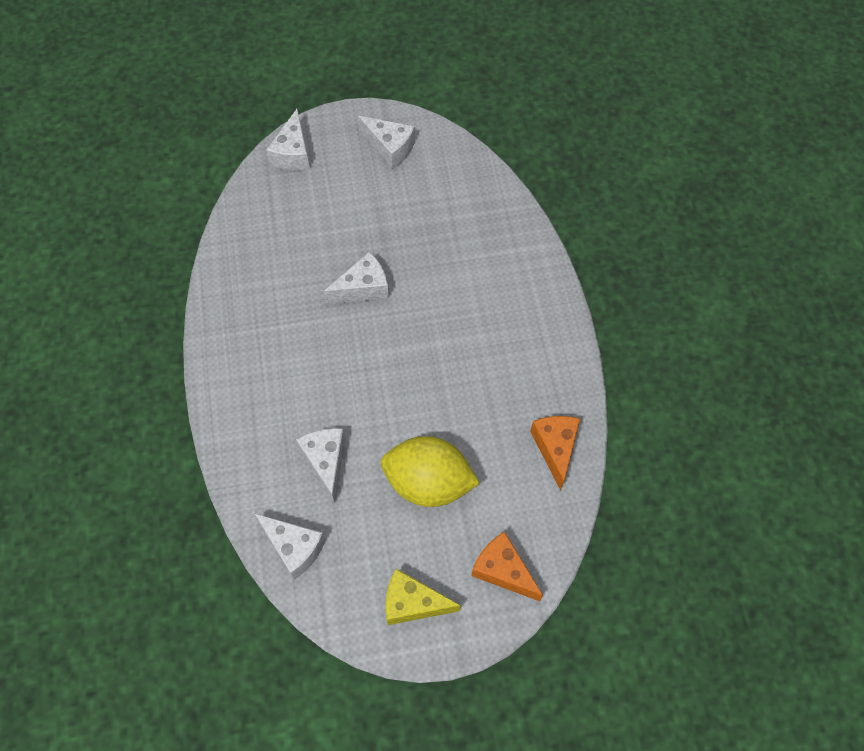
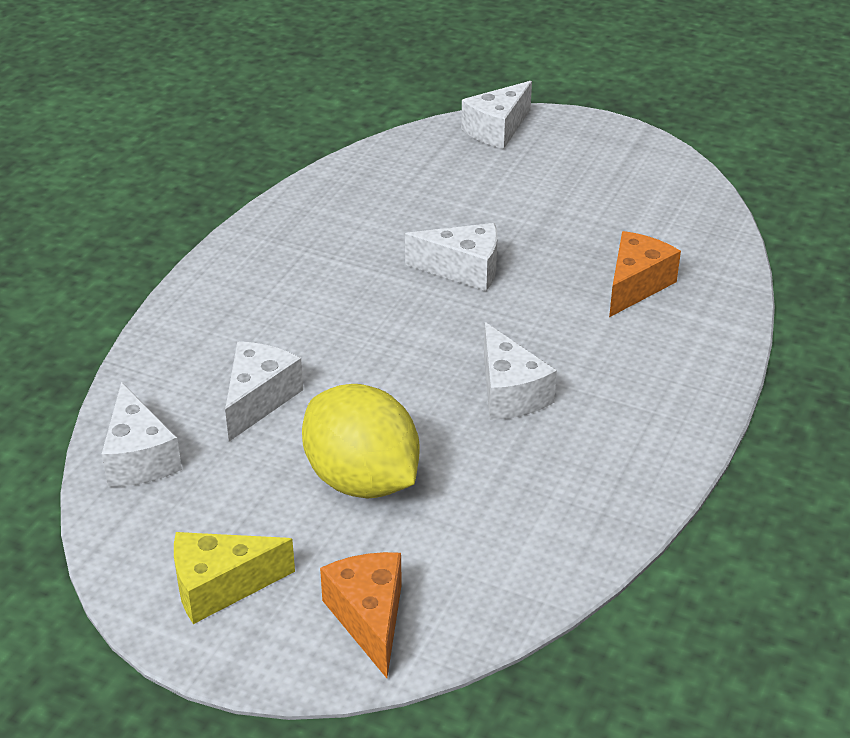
camera: 35 degrees right, 25 degrees down
white cheese [358,116,415,169] -> white cheese moved to [484,322,557,420]
yellow cheese [386,569,461,625] -> yellow cheese turned 60 degrees counterclockwise [174,532,295,624]
orange cheese [530,416,580,491] -> orange cheese moved to [609,231,681,317]

